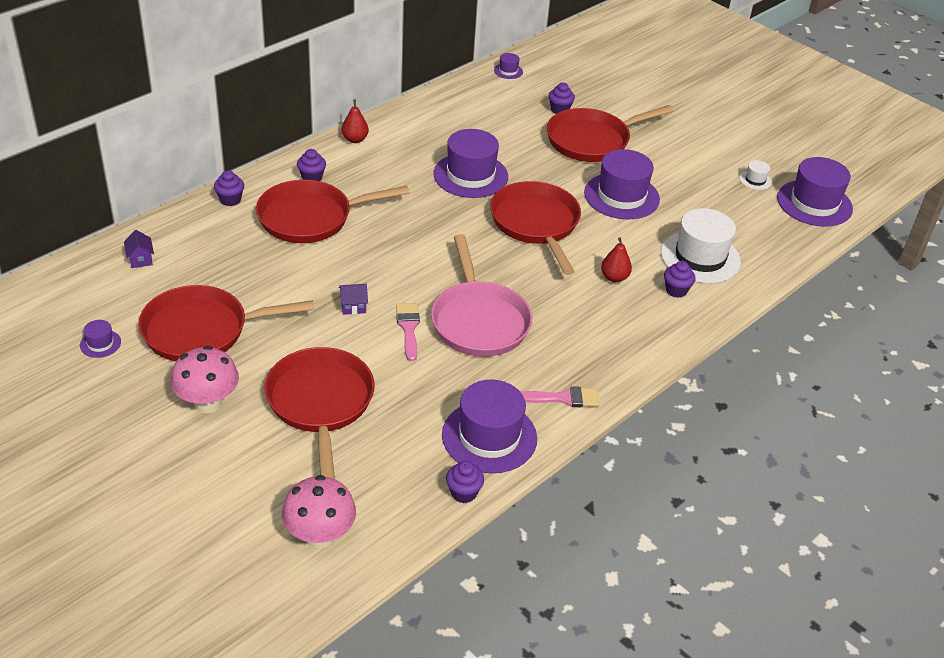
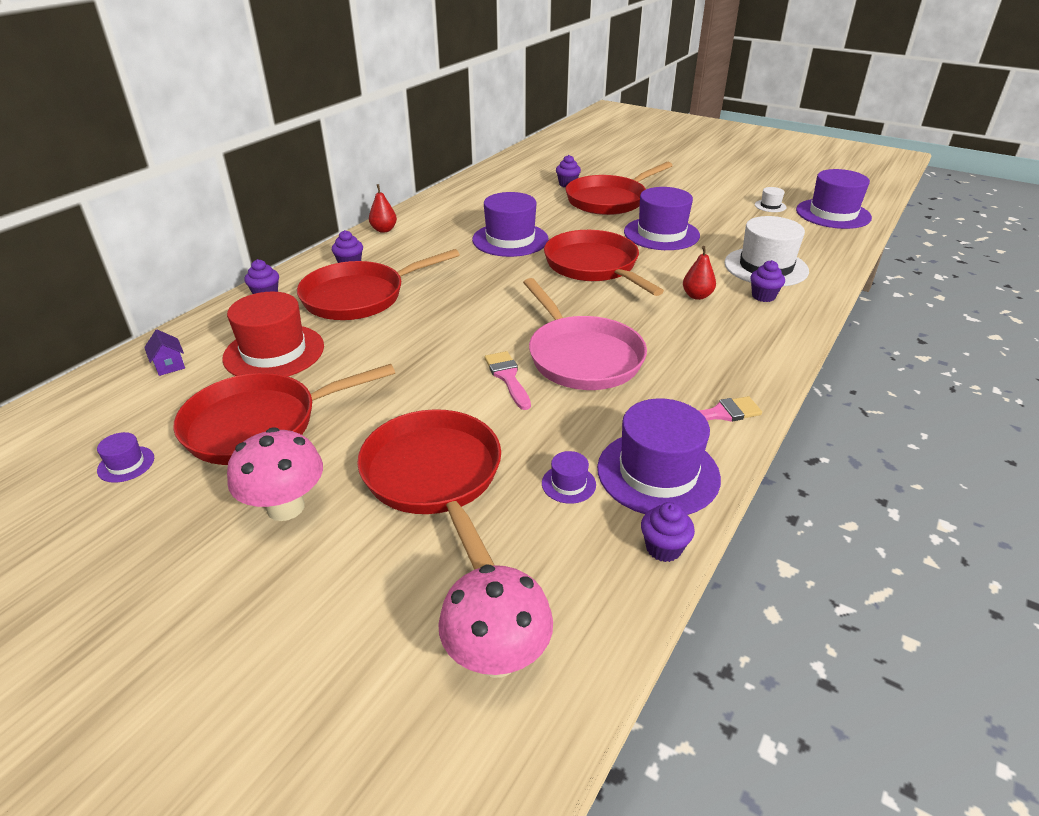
camera: 10 degrees left, 5 degrees down
purple house [339,284,368,315] -> none
purple hat [494,53,523,79] -> purple hat moved to [542,451,596,504]
none -> red hat [222,291,324,376]

